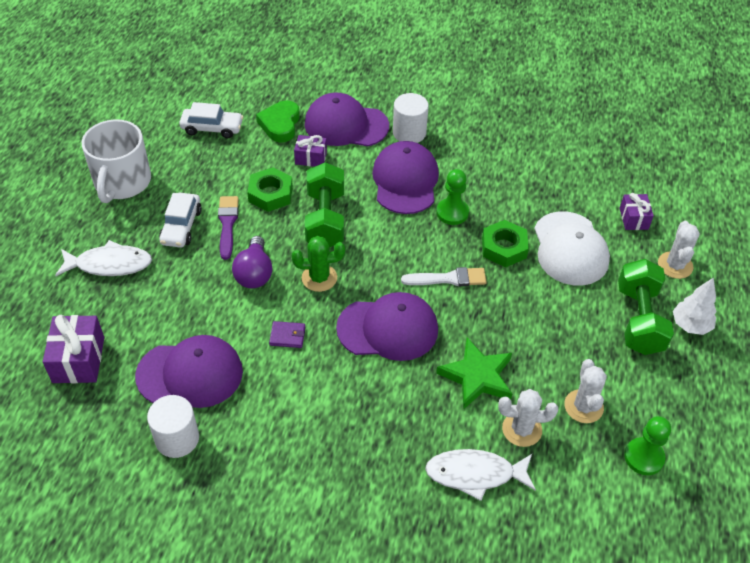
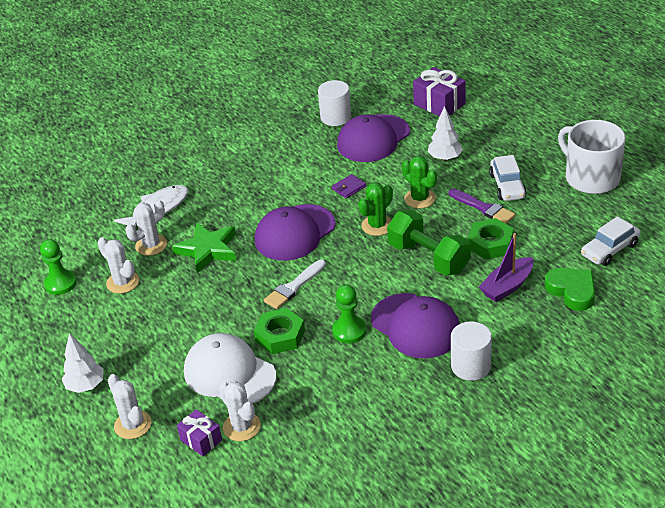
camera: 140 degrees right, 10 degrees down
white fish [55,240,152,276] -> none
white car [159,193,202,248] -> white car turned 150 degrees counterclockwise [489,155,527,201]
purple light bulb [232,236,272,288] -> green cactus [402,156,437,209]
purple gift [294,135,327,167] -> purple boat [479,233,533,302]
purple cap [305,93,389,146] -> none
green dumbbell [618,259,674,355] -> none
none -> white cactus [219,381,261,441]
none -> white tree [428,106,463,161]

